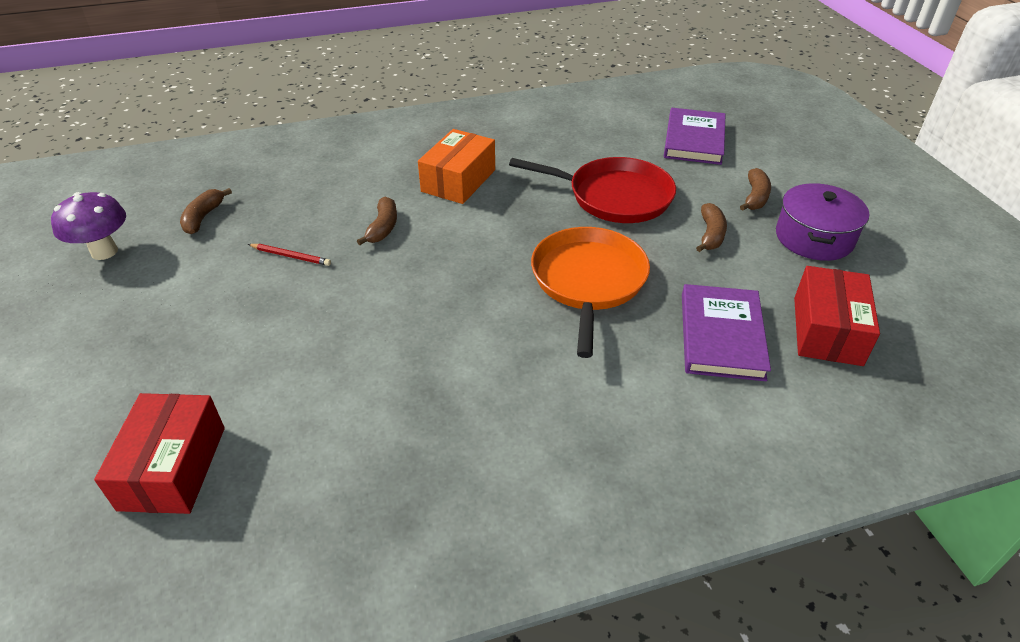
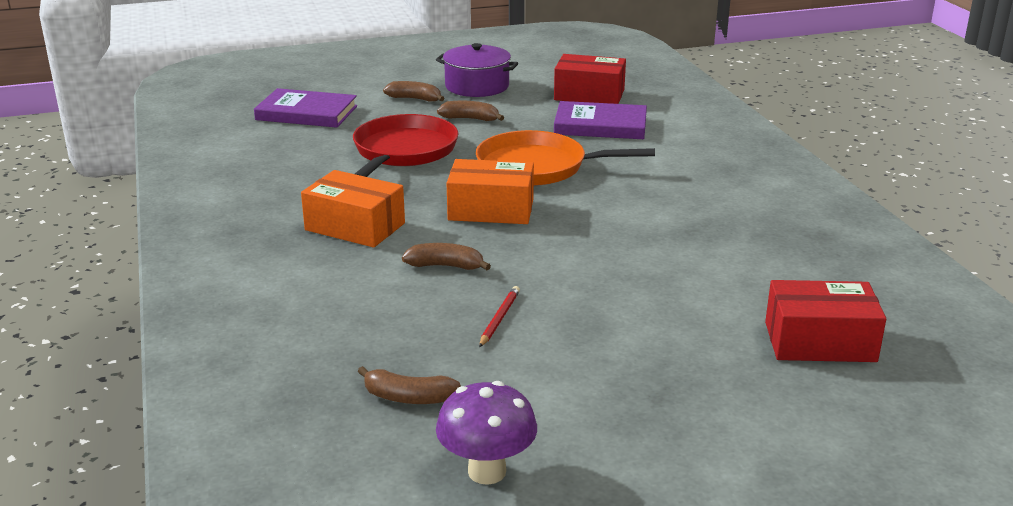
camera: 90 degrees left, 15 degrees down
none -> orange box [447,159,534,224]

